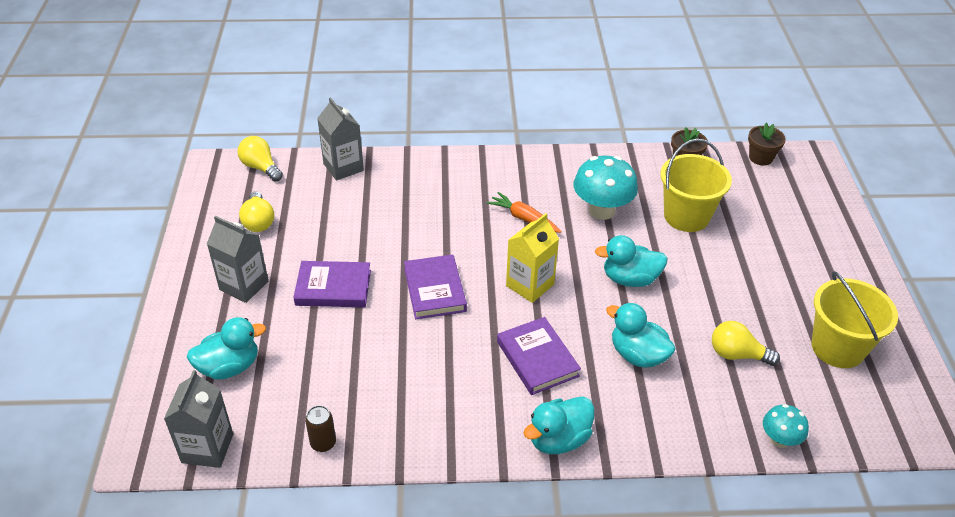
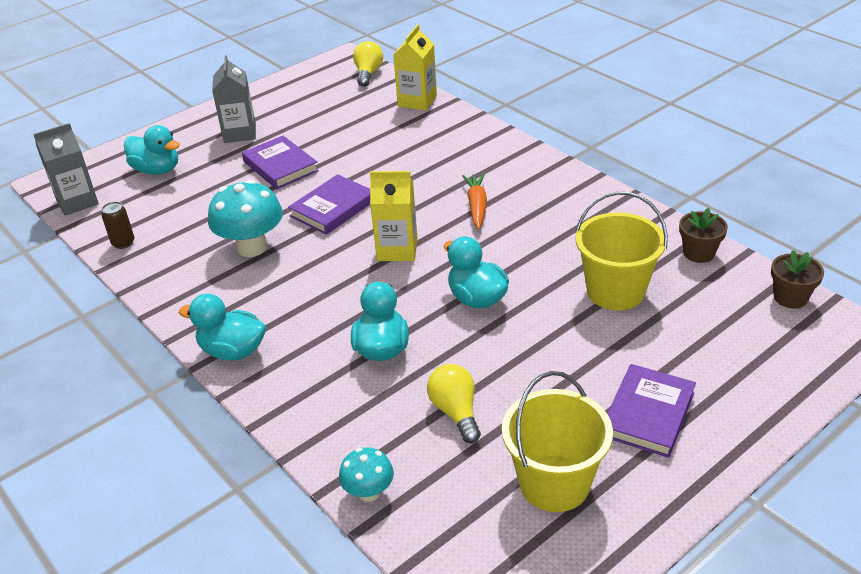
camera: 55 degrees right, 5 degrees down
yellow light bulb [239,191,274,232] -> none
grey carton [317,97,364,180] -> yellow carton [393,24,437,110]
purple book [497,317,581,395] -> purple book moved to [607,364,696,458]
turquoise mushroom [574,155,638,220] -> turquoise mushroom moved to [208,180,283,257]

